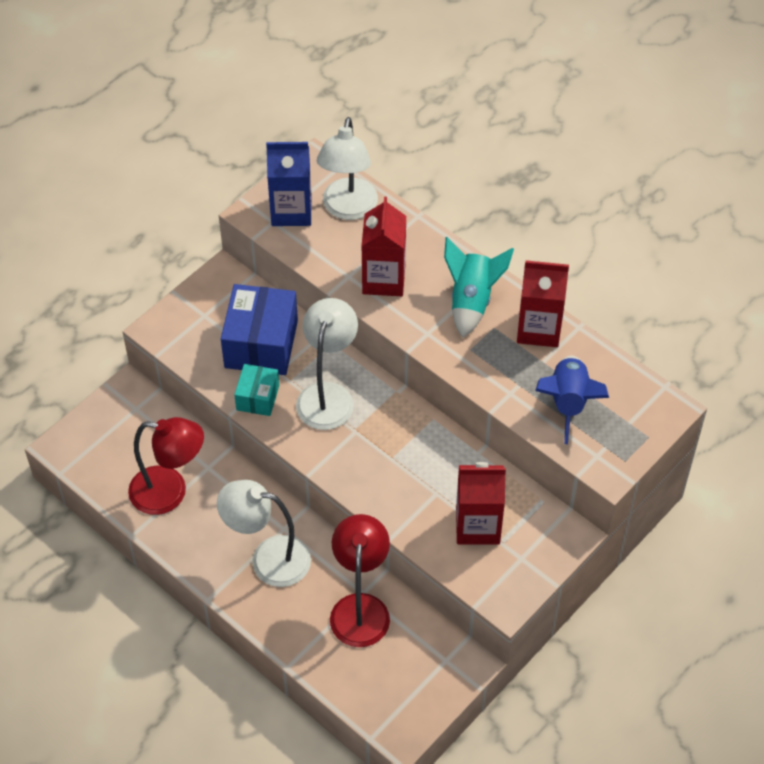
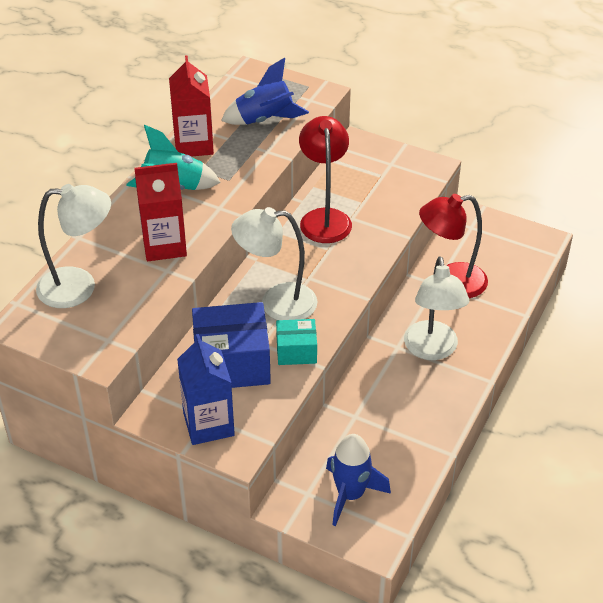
camera: 105 degrees left, 10 degrees down
red lamp [128,417,204,515] -> red lamp moved to [299,116,352,243]
blue carton [266,142,312,226] -> blue carton moved to [177,334,235,445]
red carton [456,462,506,545] -> none
none -> blue rocket [326,434,391,526]

